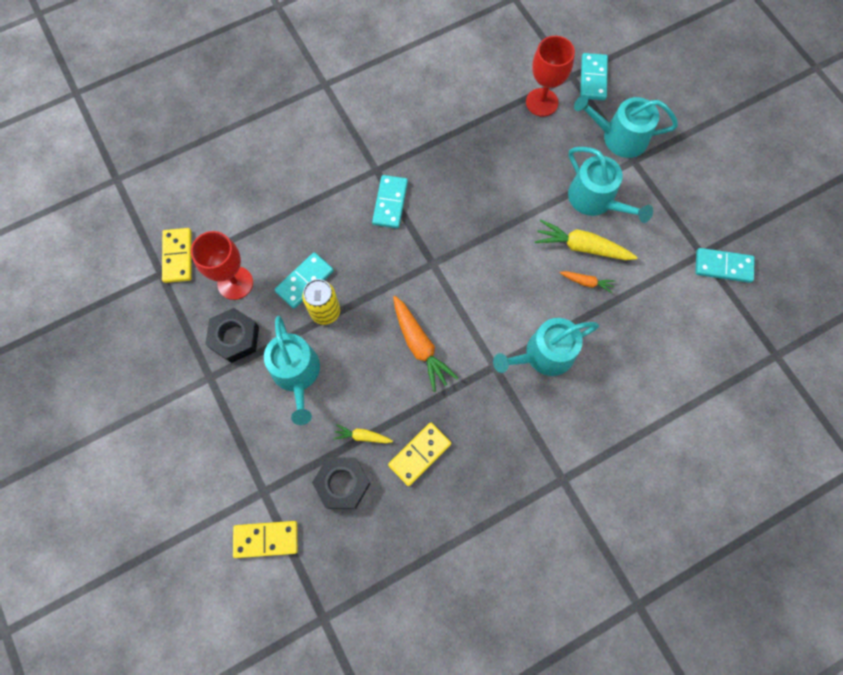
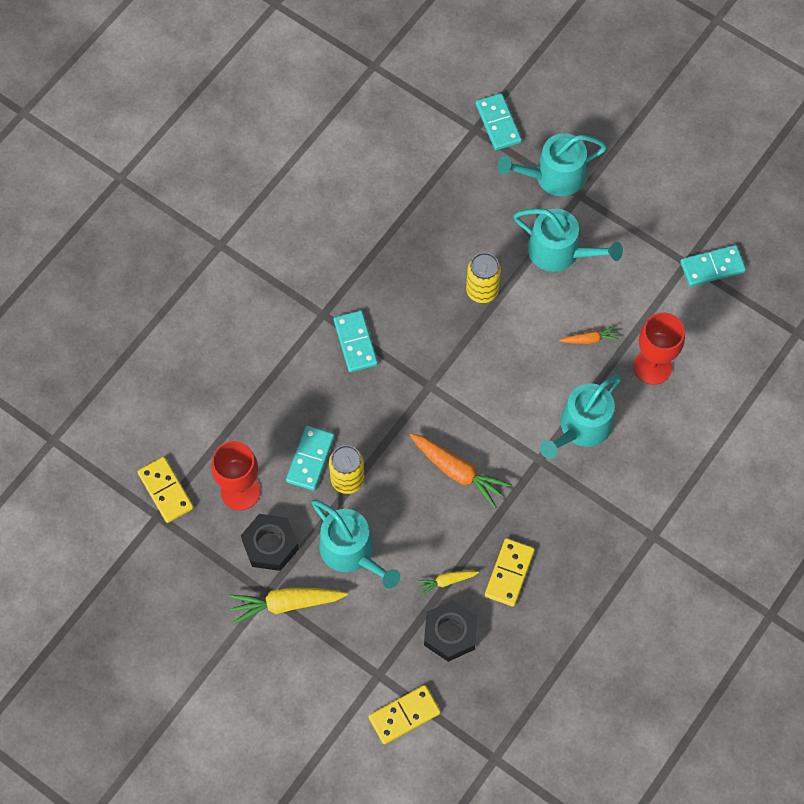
camera: 25 degrees left, 5 degrees down
red goblet [526,36,575,117] -> red goblet moved to [633,313,685,385]
yellow carrot [535,220,638,260] -> yellow carrot moved to [229,587,348,625]
none -> yellow can [466,253,501,303]

